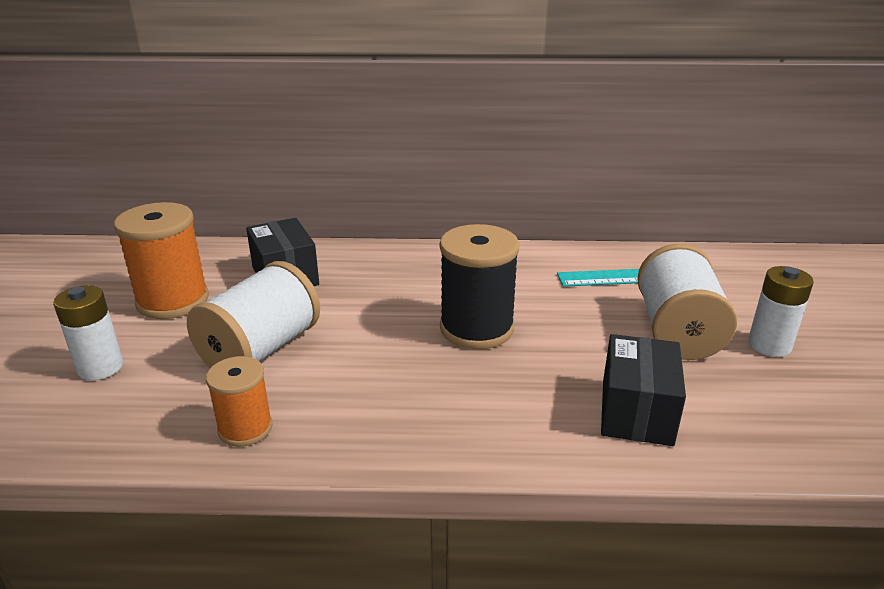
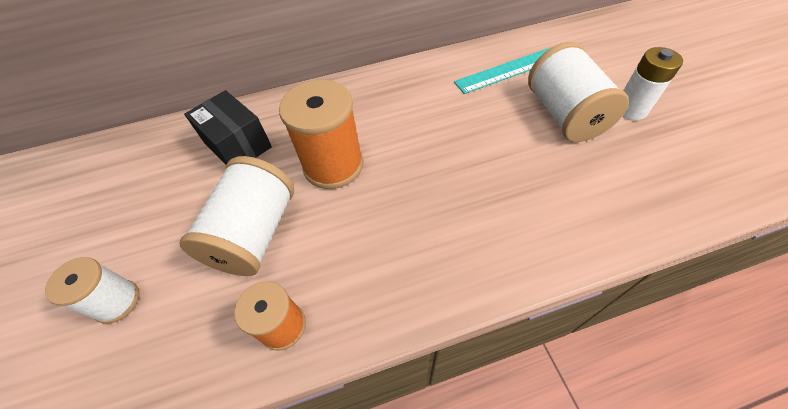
camera: 15 degrees left, 25 degrees up
white battery [53,285,123,380] -> white spool [45,257,139,324]
orange spool [114,202,209,319] -> orange spool moved to [279,80,363,189]
black spool [440,224,520,349] -> none
black box [601,334,686,446] -> none

